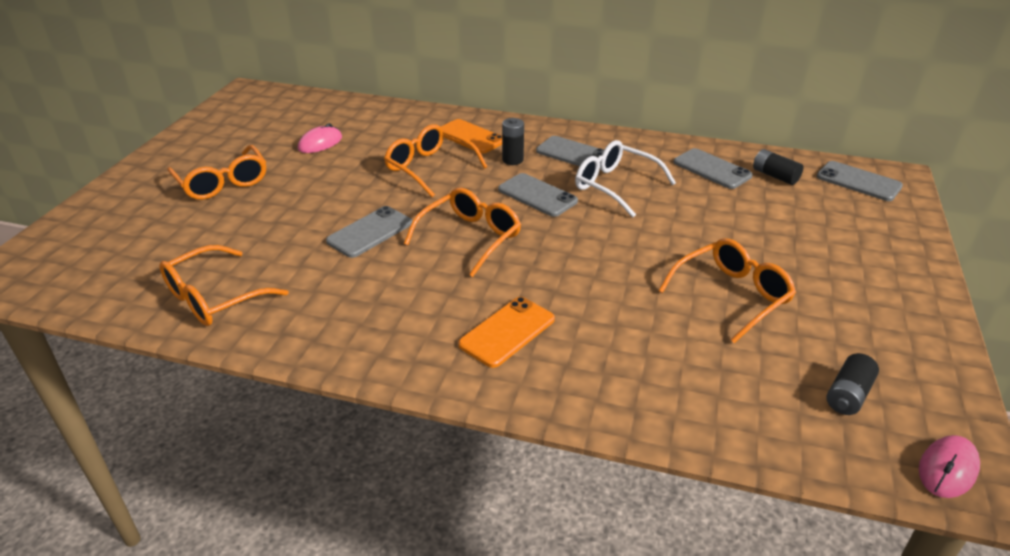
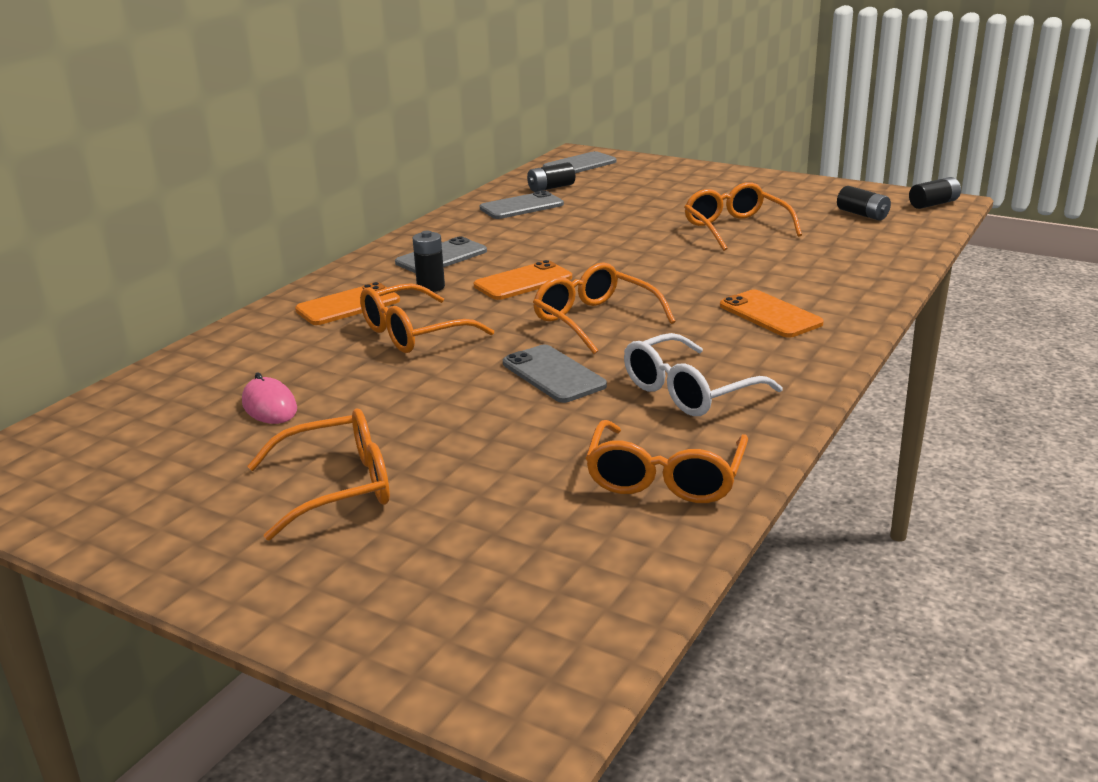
camera: 75 degrees left, 10 degrees down
orange glasses [159,245,288,326] -> orange glasses turned 45 degrees clockwise [585,420,748,503]
grey phone [498,173,578,217] -> orange phone [474,260,572,300]
white glasses [575,140,676,218] -> white glasses moved to [624,333,783,416]
pink mouse [919,435,980,498] -> black battery [909,177,961,209]

